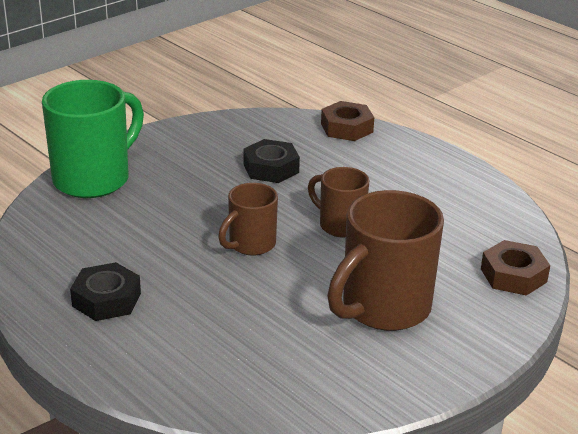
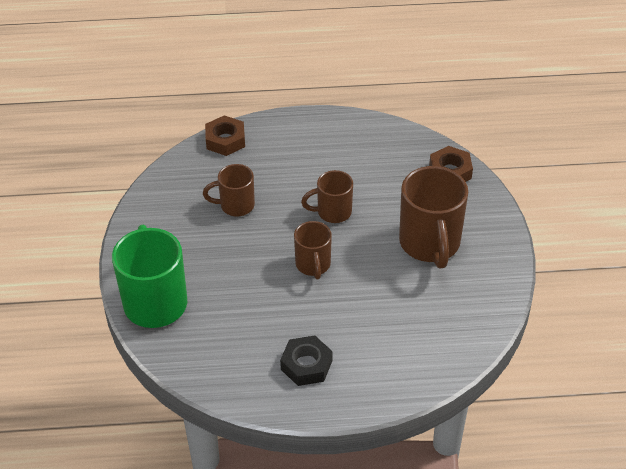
camera: 50 degrees left, 15 degrees up
black nut [243,139,300,183] -> brown mug [203,164,255,216]

